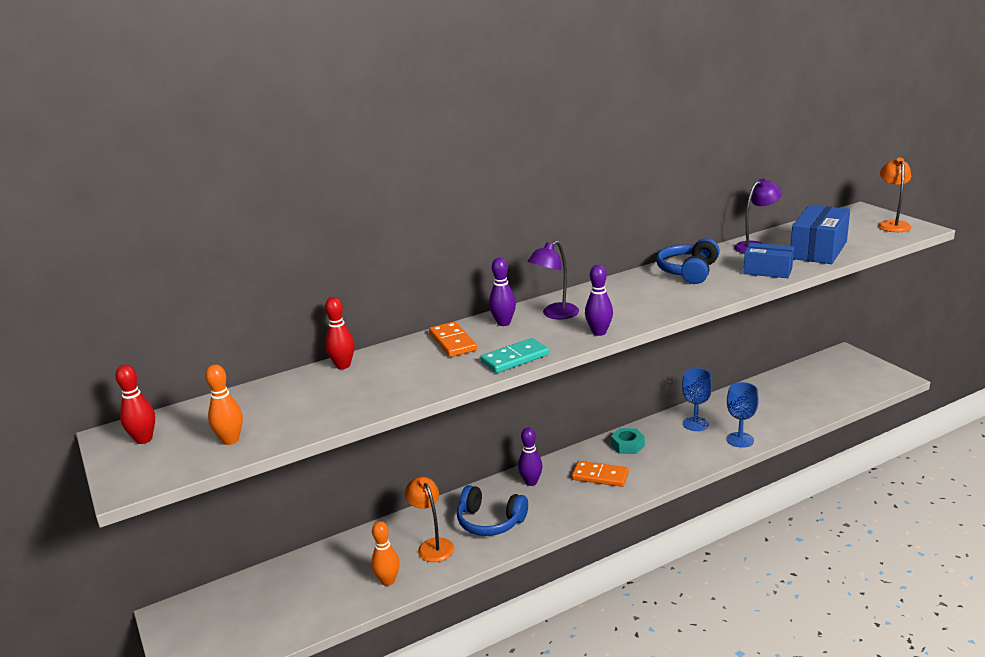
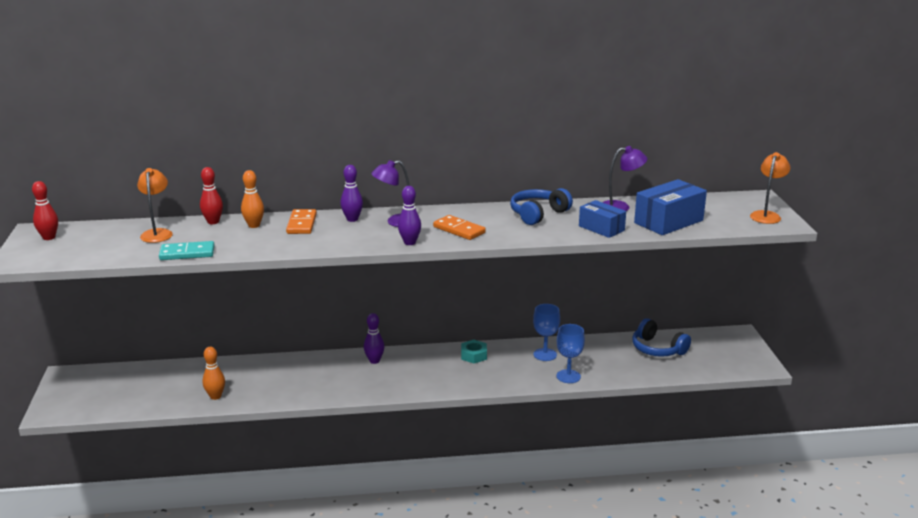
camera: 20 degrees right, 0 degrees up
orange bowling pin [205,364,243,445] -> orange bowling pin moved to [241,170,264,228]
orange lamp [405,476,454,562] -> orange lamp moved to [137,168,173,243]
blue headphones [457,485,528,536] -> blue headphones moved to [632,318,691,357]
turquoise domino [480,338,549,373] -> turquoise domino moved to [159,241,215,260]
orange domino [572,461,629,487] -> orange domino moved to [433,215,486,240]

